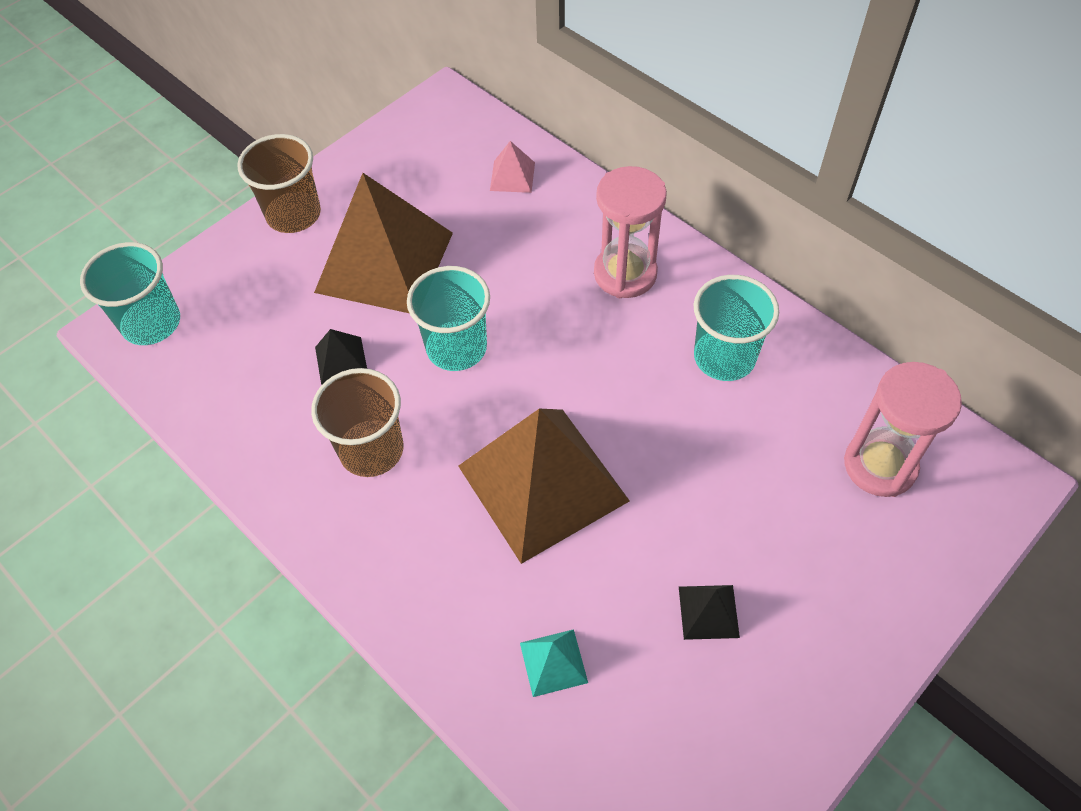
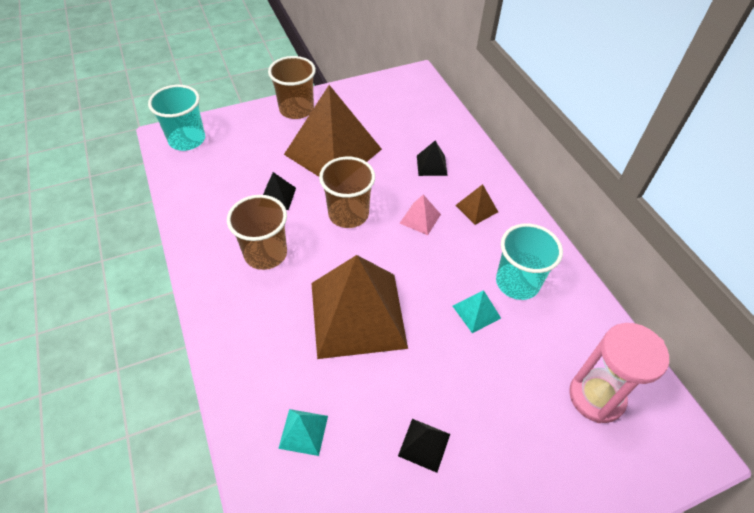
camera: 20 degrees right, 5 degrees down
turquoise cup [407,266,490,371] -> brown cup [319,156,375,228]
pink pyramid [490,141,535,193] -> pink pyramid moved to [399,194,441,235]
pink hourglass [594,166,667,298] -> brown pyramid [455,184,498,225]
none -> black pyramid [417,141,448,176]
none -> turquoise pyramid [453,290,501,333]

